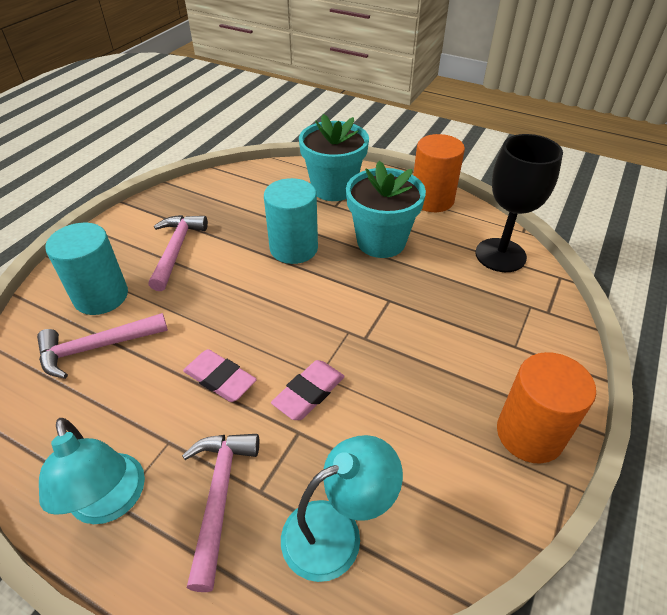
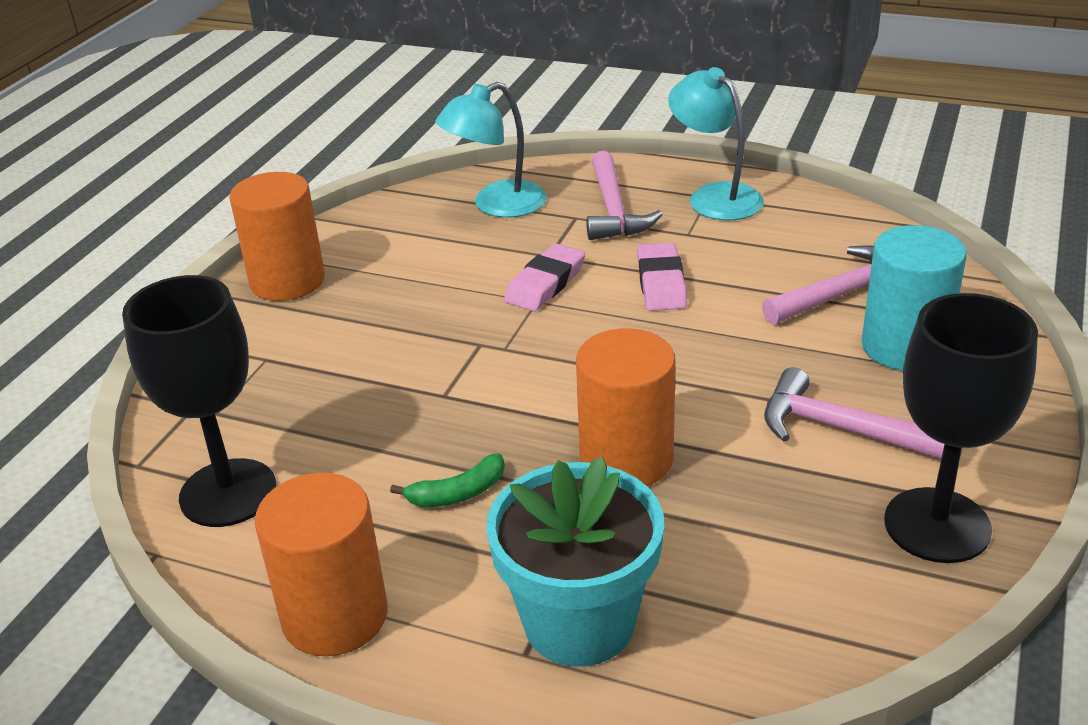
camera: 175 degrees right, 10 degrees down
pink hammer [148,215,208,291] -> pink hammer turned 120 degrees clockwise [764,367,963,459]
pink eraser [183,349,257,402] -> pink eraser turned 60 degrees clockwise [637,243,687,311]
turquoise cylinder [264,178,318,264] -> orange cylinder [576,328,676,486]
turquoise flower pot [346,161,426,258] -> green banana [390,453,505,507]
none -> black goblet [884,293,1038,563]

